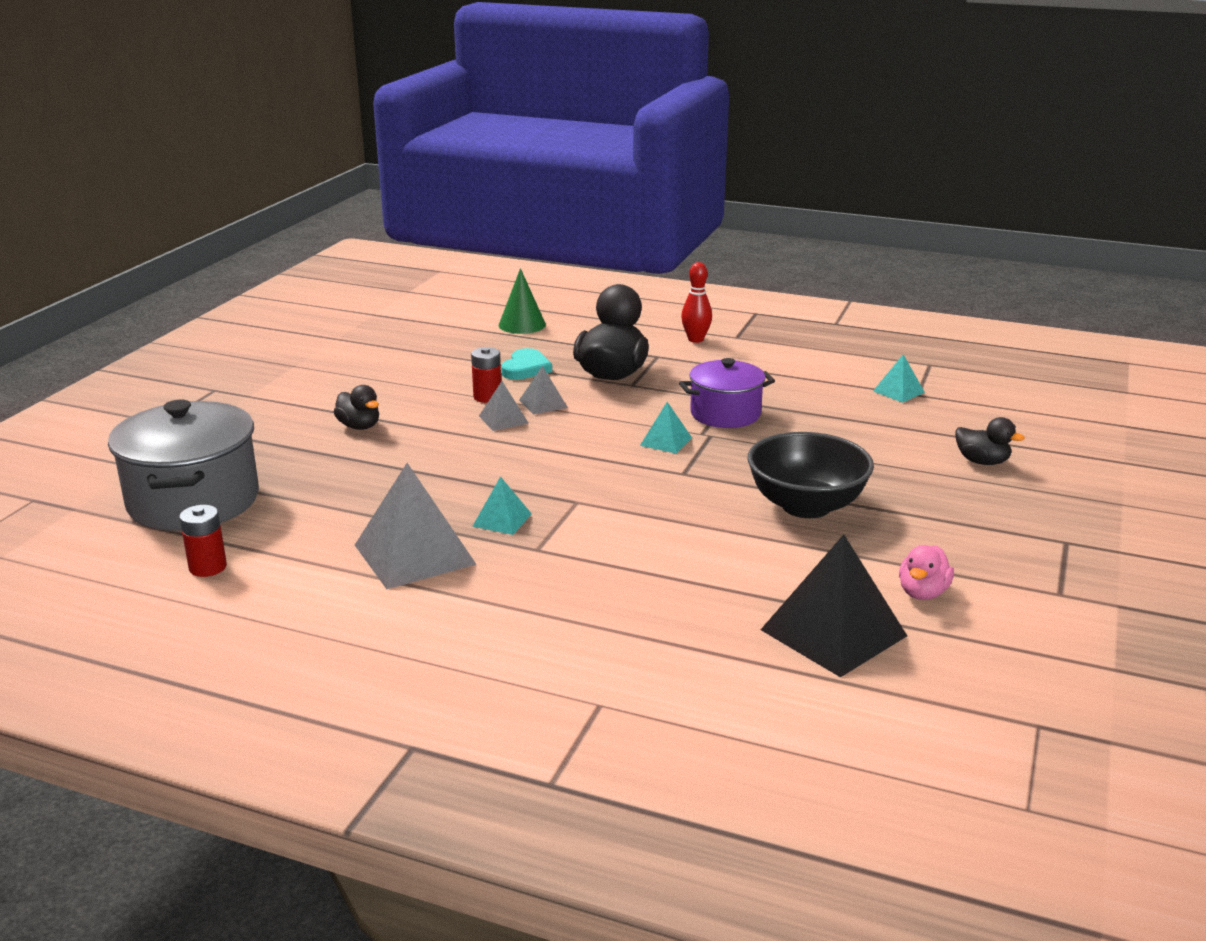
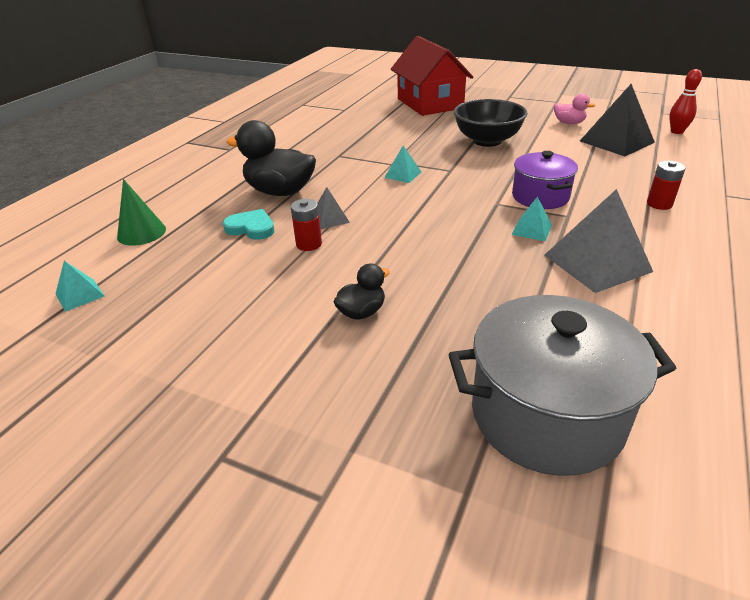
camera: 85 degrees left, 10 degrees up
red battery [179,505,227,577] -> red battery moved to [647,161,686,210]
grey pyramid [479,381,529,431] -> none
purple pot [679,358,775,428] -> purple pot moved to [512,151,578,209]
red bowling pin [681,262,712,343] -> red bowling pin moved to [669,69,702,134]
turquoise pyramid [873,354,925,403] -> turquoise pyramid moved to [56,261,104,312]
black duck [955,417,1025,465] -> red house [391,36,473,116]

